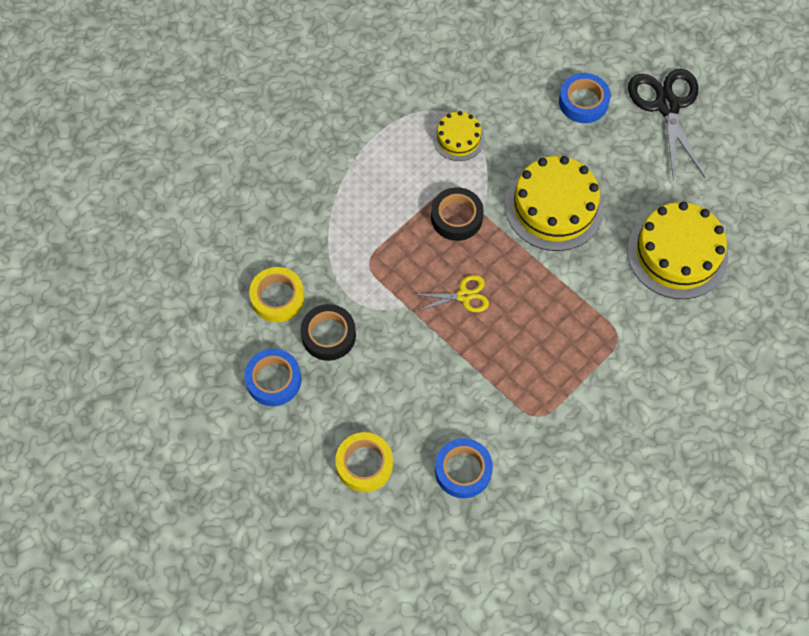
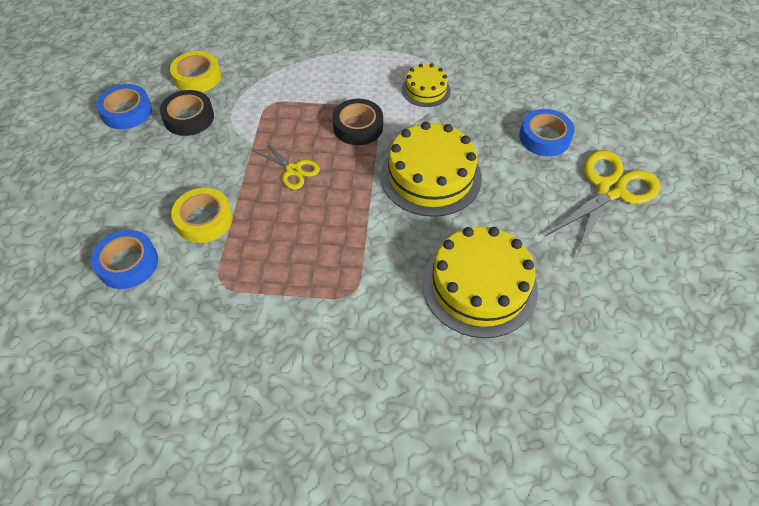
camera: 50 degrees right, 10 degrees down
yellow tape [335,432,393,492] -> yellow tape moved to [171,188,233,243]
black scissors [628,69,705,181] -> yellow scissors [545,150,660,256]

